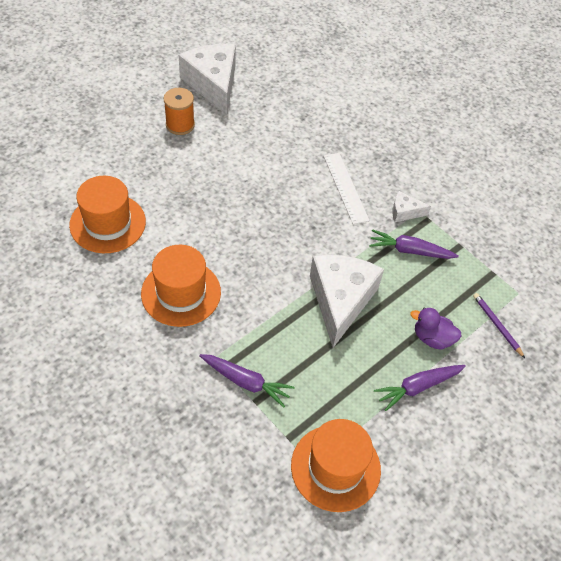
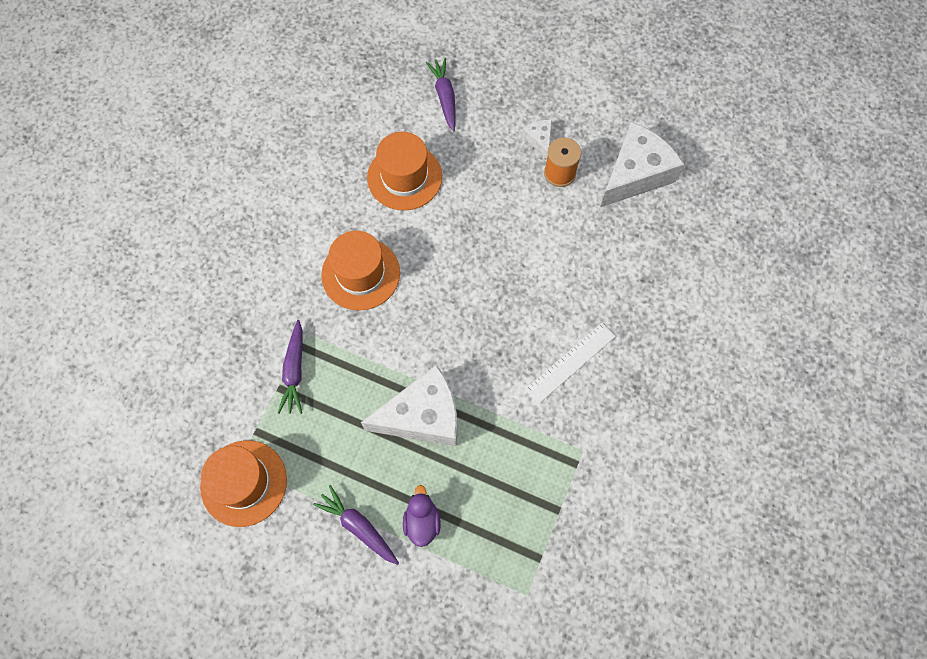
camera: 70 degrees right, 15 degrees up
purple carrot [369,229,459,259] -> purple carrot moved to [426,58,456,132]
white cheese [392,191,431,222] -> white cheese moved to [522,120,552,159]
purple pencil [473,293,525,358] -> none

